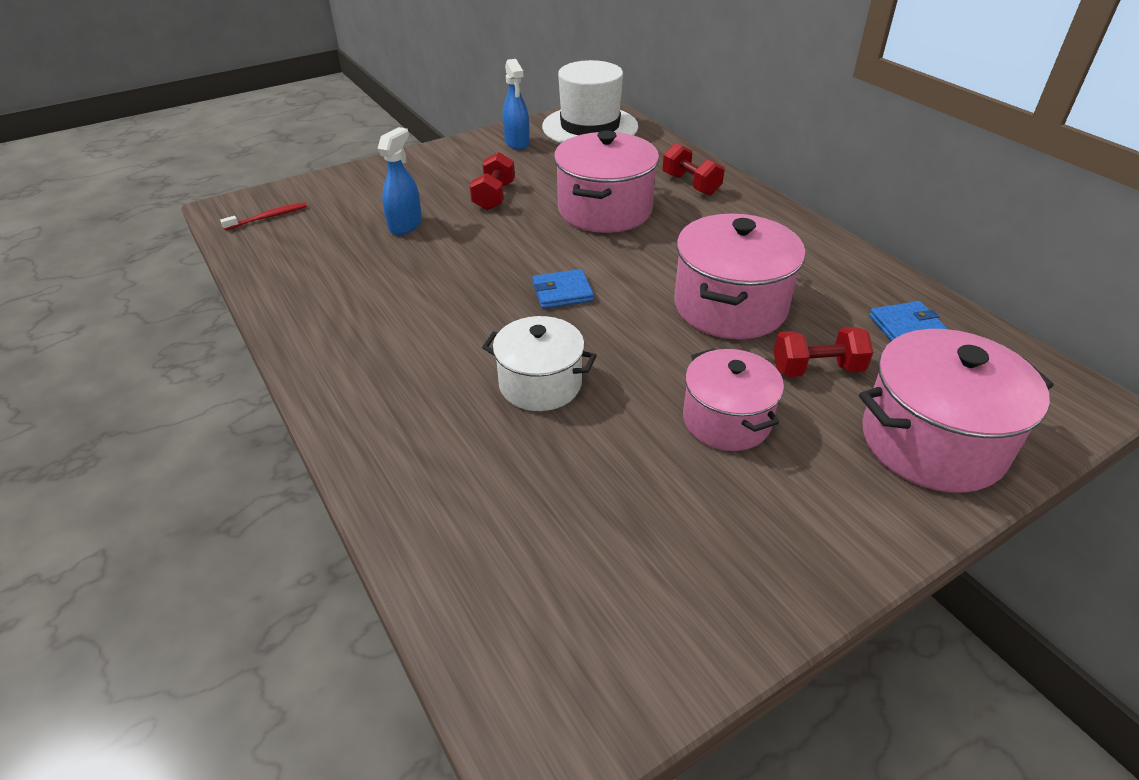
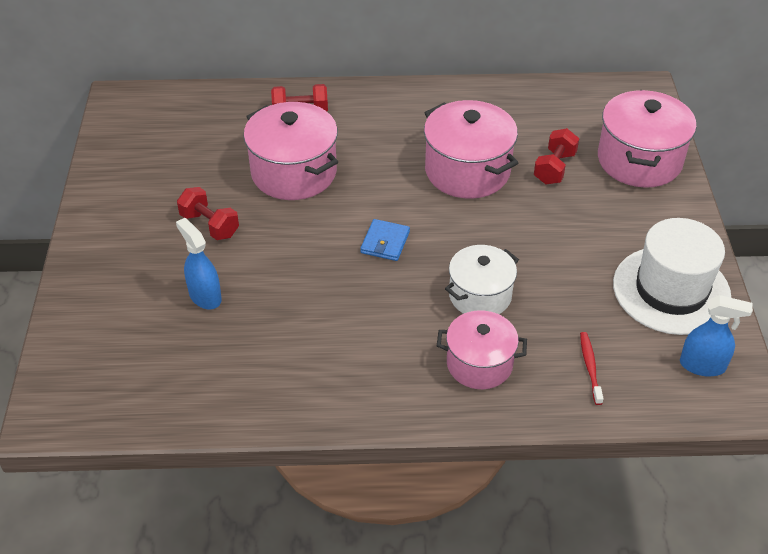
camera: 60 degrees left, 5 degrees up
red toothbrush [220,202,307,230] -> red toothbrush moved to [580,332,604,405]
blue spray bottle [503,59,530,150] -> blue spray bottle moved to [680,295,753,376]
white hat [542,60,638,143] -> white hat moved to [613,218,731,335]
pink pot [683,348,784,451] -> pink pot moved to [437,310,527,389]
blue wallet [869,301,947,341] -> none

